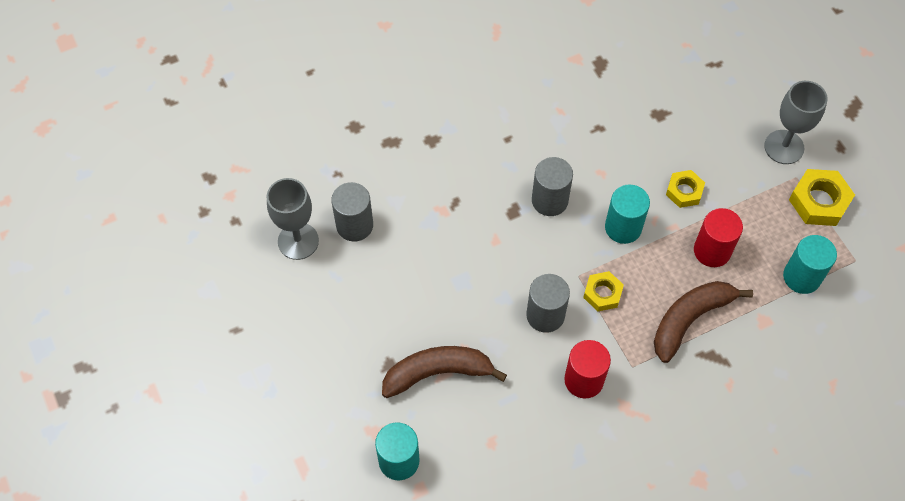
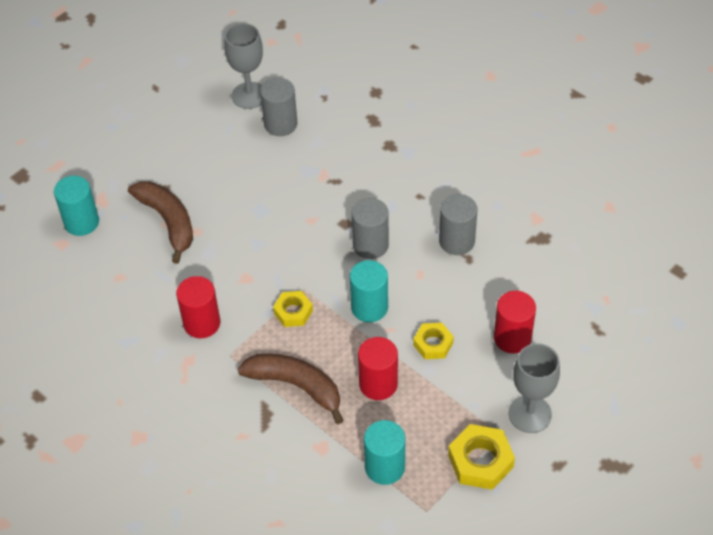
camera: 70 degrees right, 10 degrees down
grey cylinder [526,274,570,333] -> grey cylinder moved to [439,194,477,255]
none -> red cylinder [494,291,536,354]

